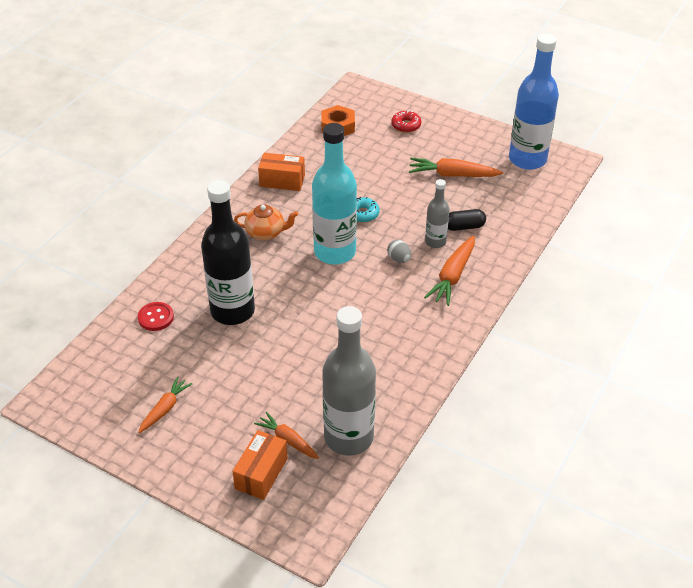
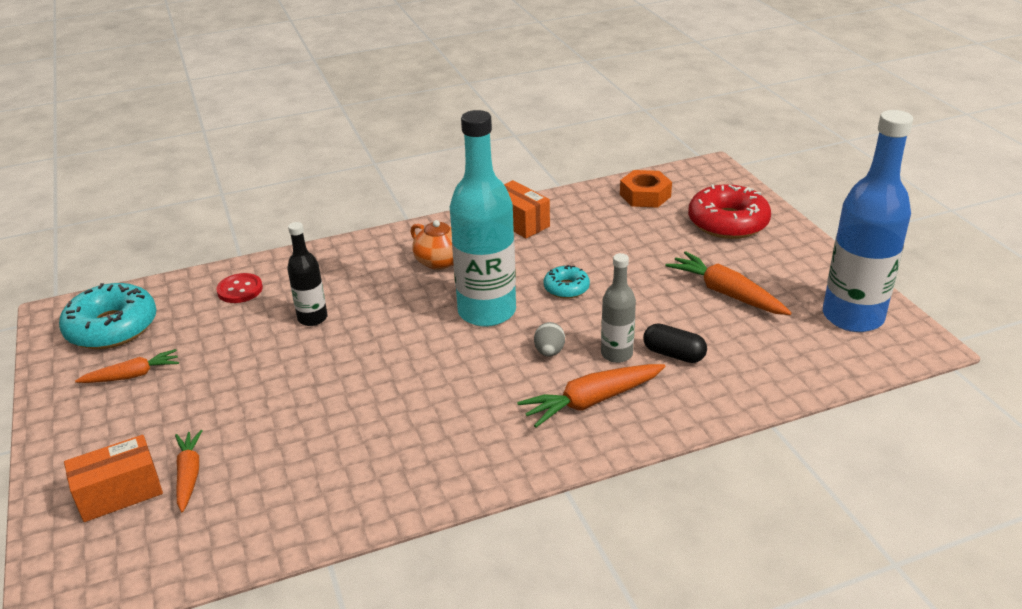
camera: 40 degrees right, 10 degrees down
black bottle [201,180,255,325] -> black bottle [287,222,327,326], size x0.51
grey bottle [322,306,376,456] -> none
red donut [391,110,421,133] -> red donut [688,184,771,239], size x1.91
none -> turquoise donut [59,283,157,349]

